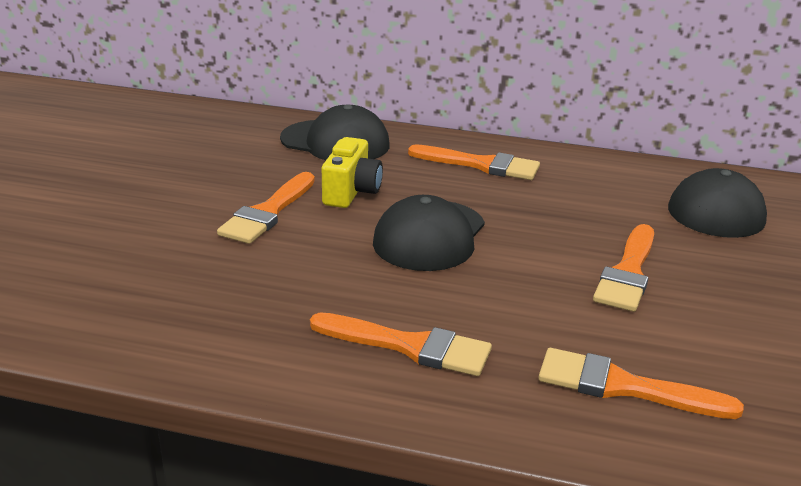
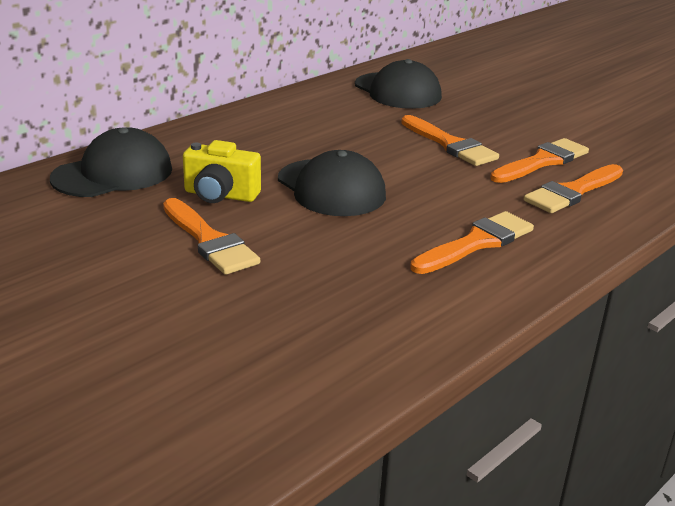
camera: 60 degrees left, 0 degrees up
yellow camera [322,137,383,208] -> yellow camera turned 150 degrees clockwise [183,140,261,203]
orange brush [408,144,540,180] -> orange brush moved to [490,138,589,183]

